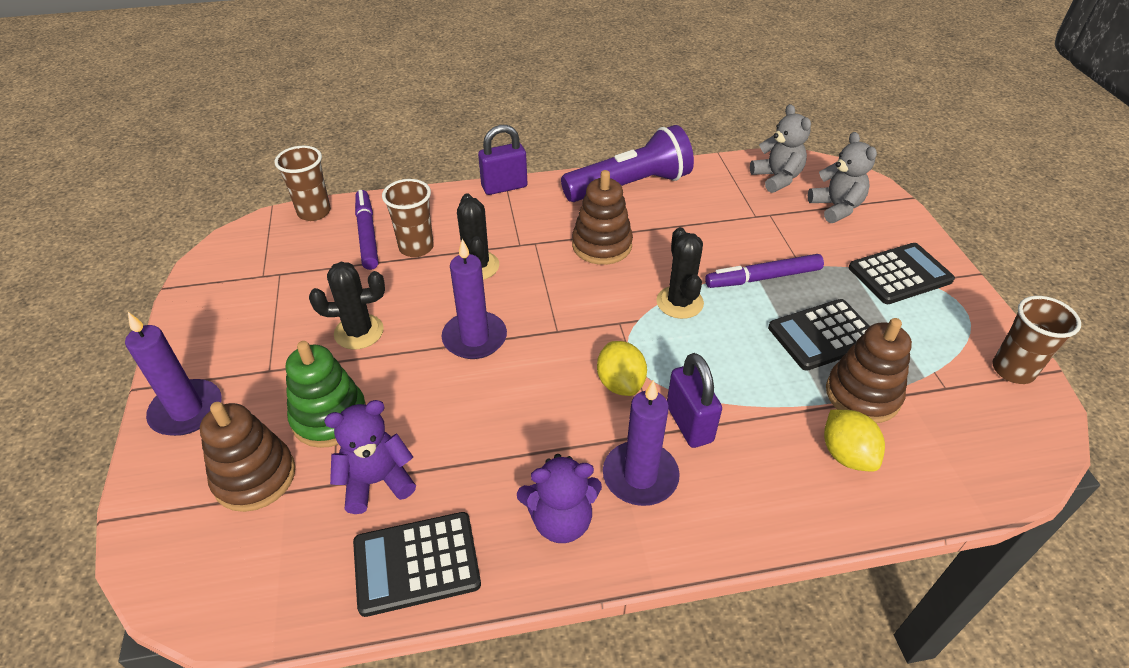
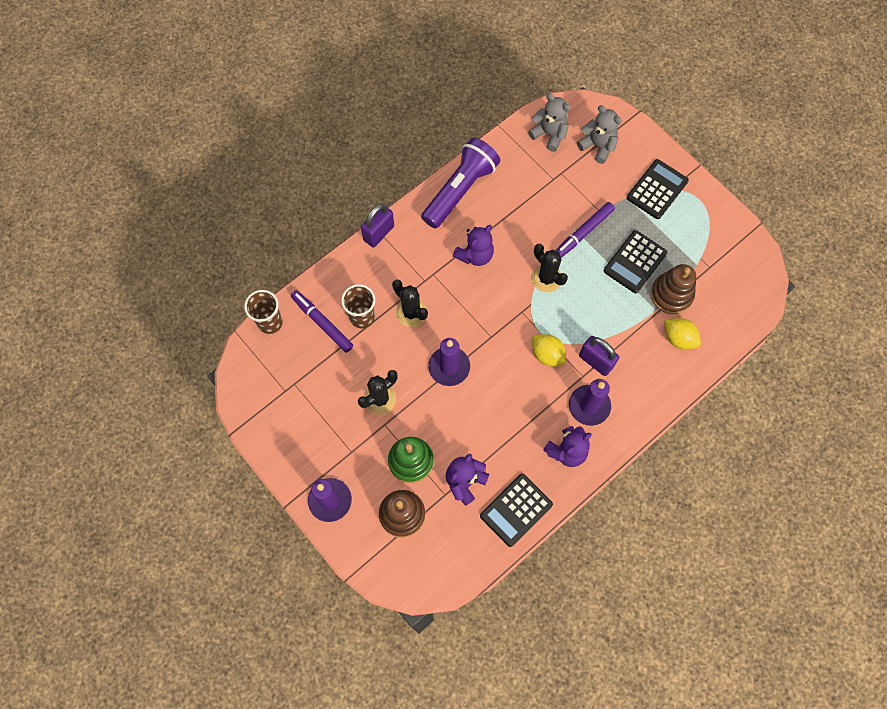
camera: 30 degrees left, 25 degrees up
brown stacking toy [572,170,633,265] -> purple teddy bear [453,225,494,266]
brown cup [992,296,1081,384] -> none

